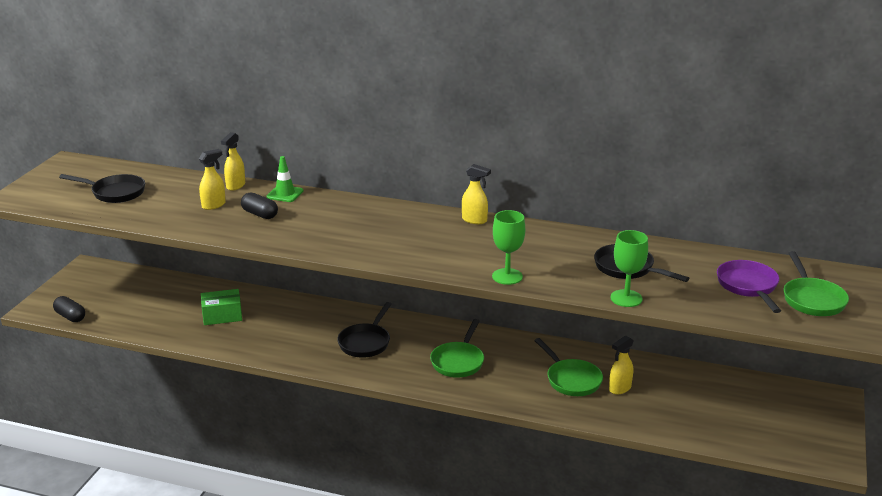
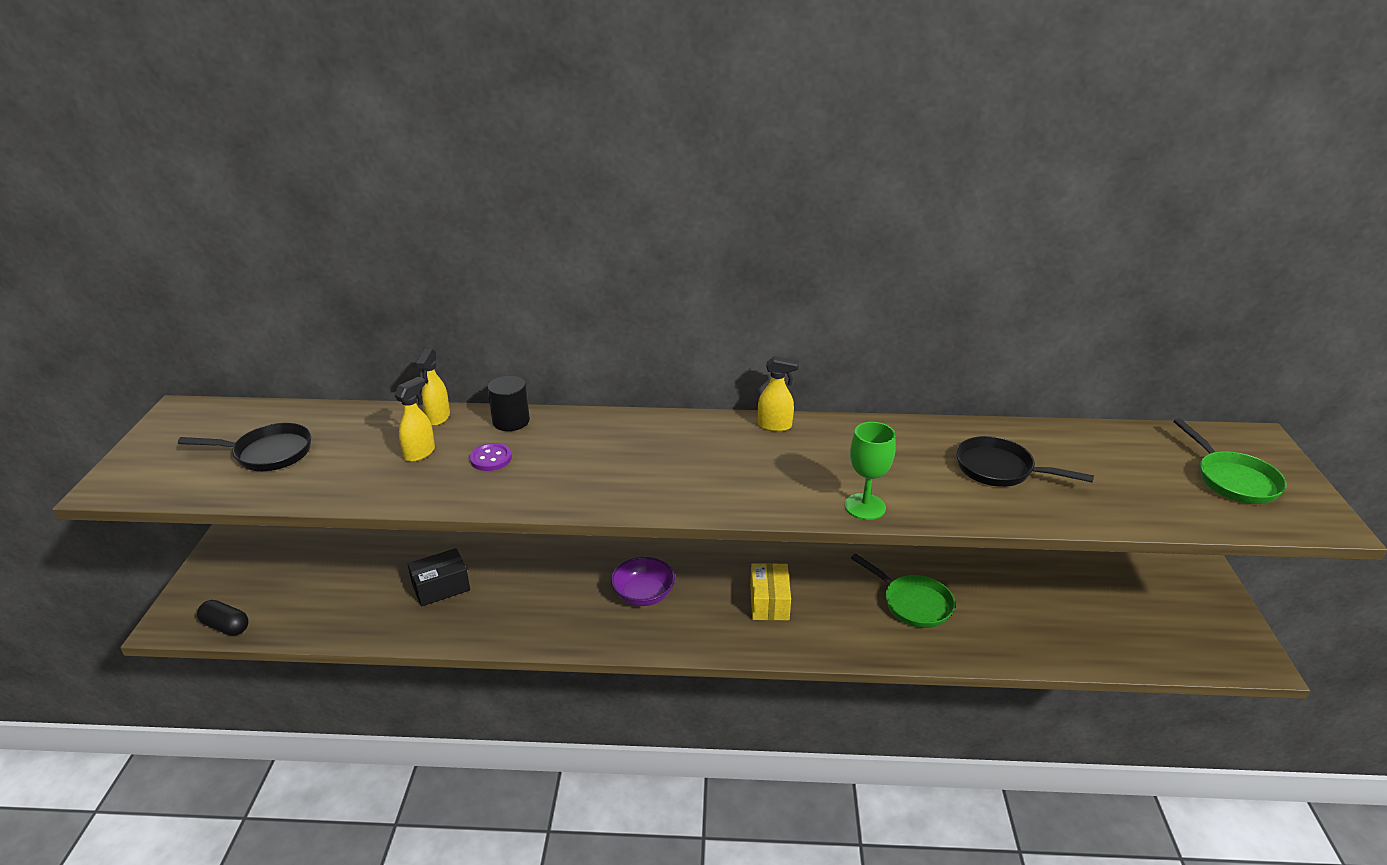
camera: 15 degrees left, 5 degrees up
green box [201,289,242,325] -> black box [408,548,470,607]
black capsule [241,193,278,219] -> purple button [469,443,512,471]
green traffic cone [267,156,303,202] -> black cylinder [487,376,530,431]
black pan [337,302,392,358] -> purple bowl [611,556,675,606]
green pan [430,319,484,378] -> yellow box [750,563,791,620]
yellow spray bottle [609,335,633,394] -> none
green goblet [610,230,648,307] -> none
purple pan [717,260,781,313] -> none

